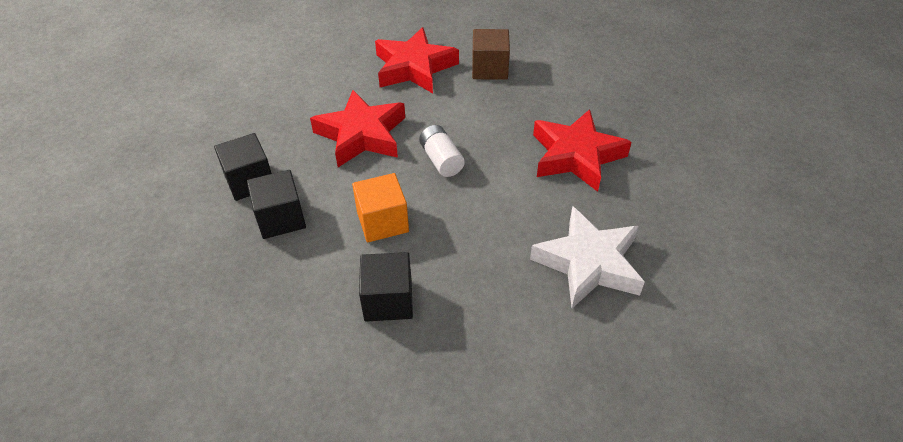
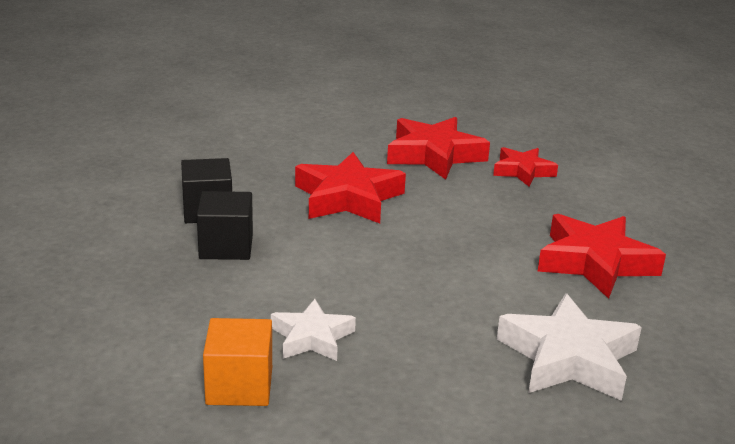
camera: 15 degrees right, 20 degrees down
orange cube [352,173,409,242] -> orange cube moved to [203,318,272,406]
black cube [359,252,413,322] -> white star [271,299,356,361]
white battery [419,125,465,177] -> none
brown cube [472,29,510,80] -> red star [493,147,558,186]

